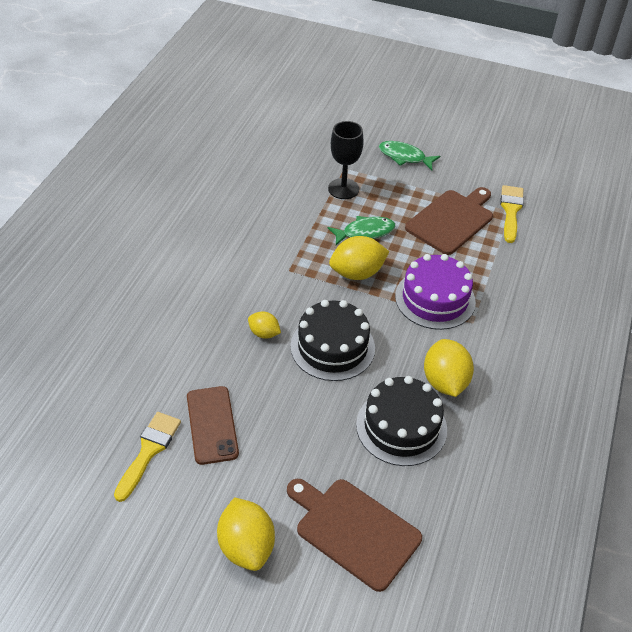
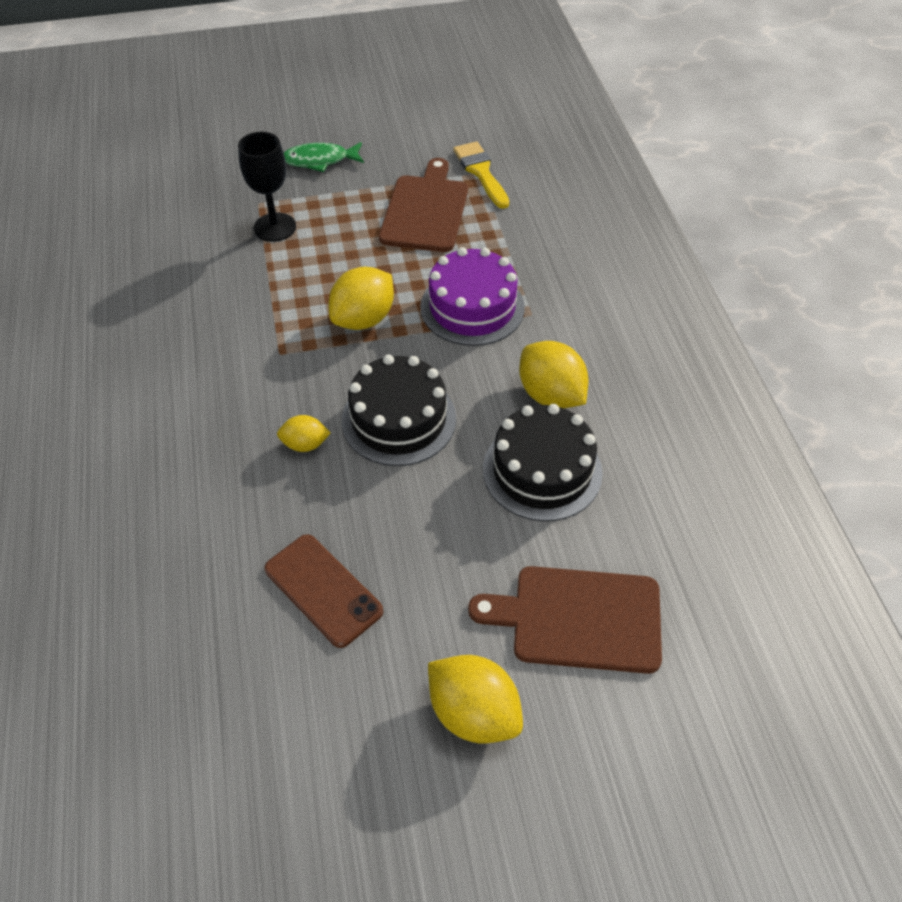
camera: 30 degrees left, 5 degrees up
yellow brush [114,412,181,502] -> none
green fish [328,216,395,245] -> none

